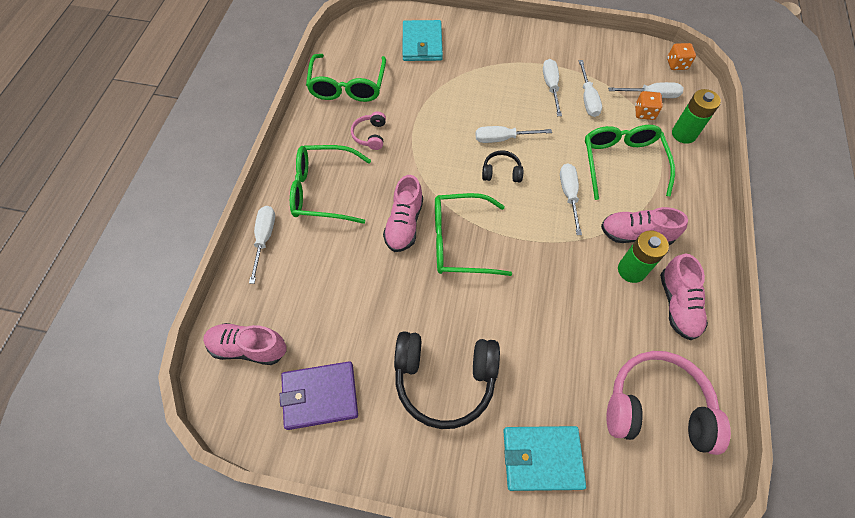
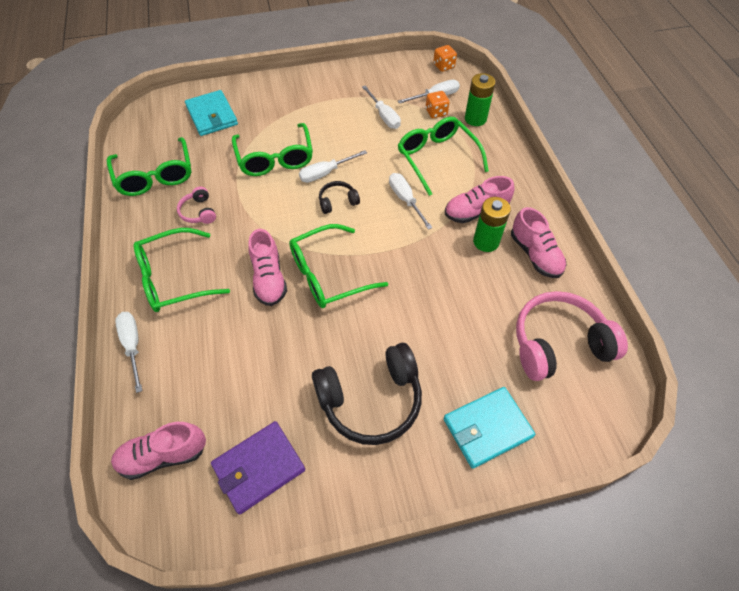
camera: 25 degrees left, 5 degrees down
white screwdriver [543,59,562,116] -> none
none -> green glasses [232,123,313,176]

